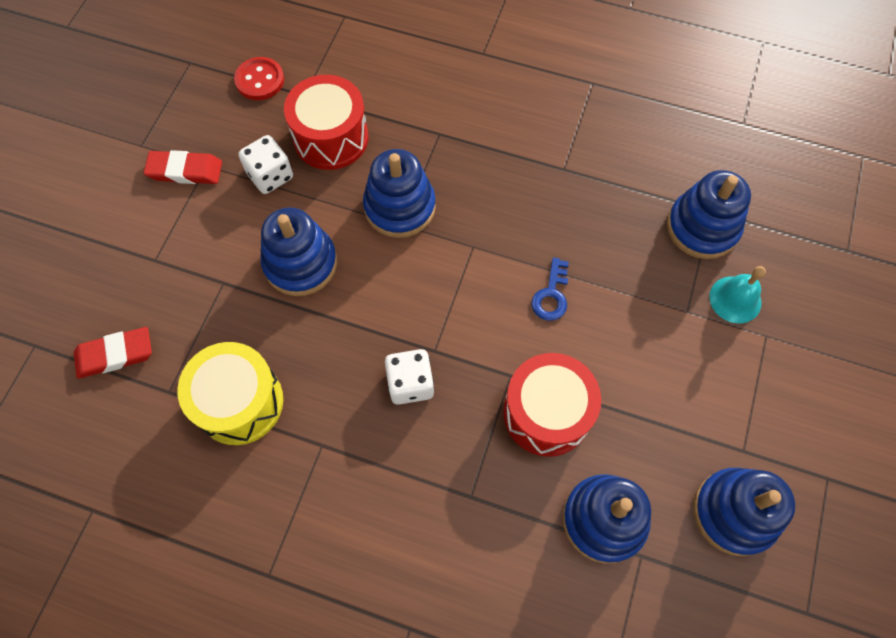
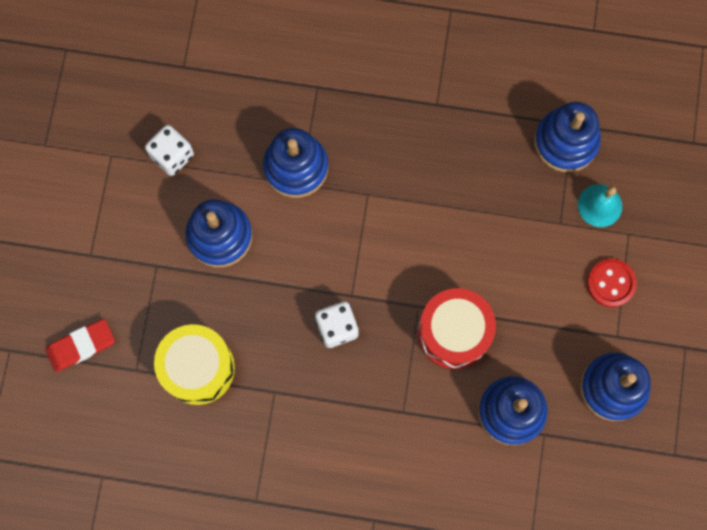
camera: 10 degrees left, 10 degrees up
red eraser [144,150,222,184] -> none
red button [234,57,284,100] -> red button moved to [587,259,637,307]
red drum [284,75,369,170] -> none
blue key [531,258,569,321] -> none

